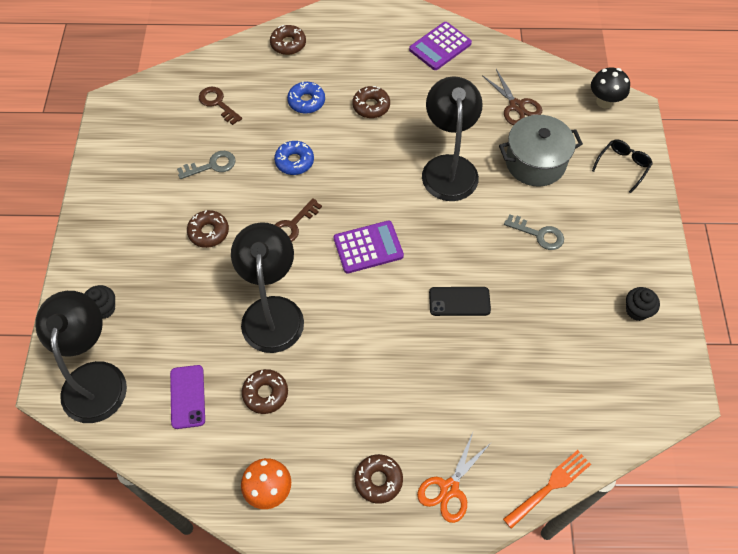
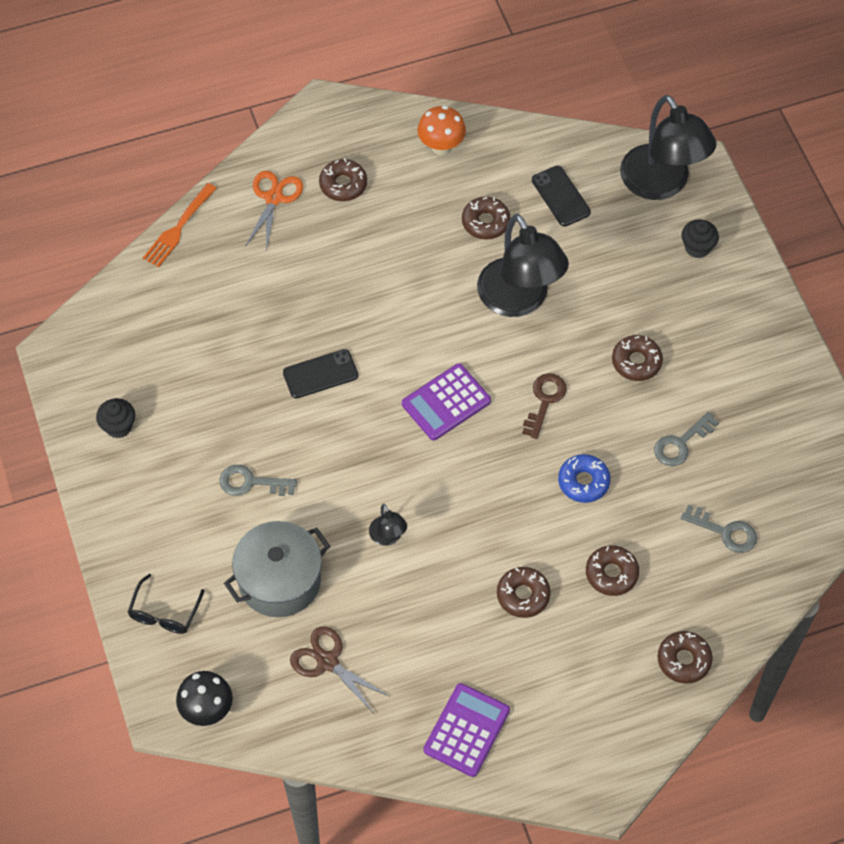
camera: 160 degrees right, 0 degrees up
purple phone [170,365,205,429] -> black phone [532,166,591,226]
brown key [199,87,242,125] -> grey key [681,505,757,553]
blue donut [287,81,325,114] -> brown donut [586,545,639,596]
black lamp [422,76,483,201] -> black lamp [369,504,407,546], size x0.44

